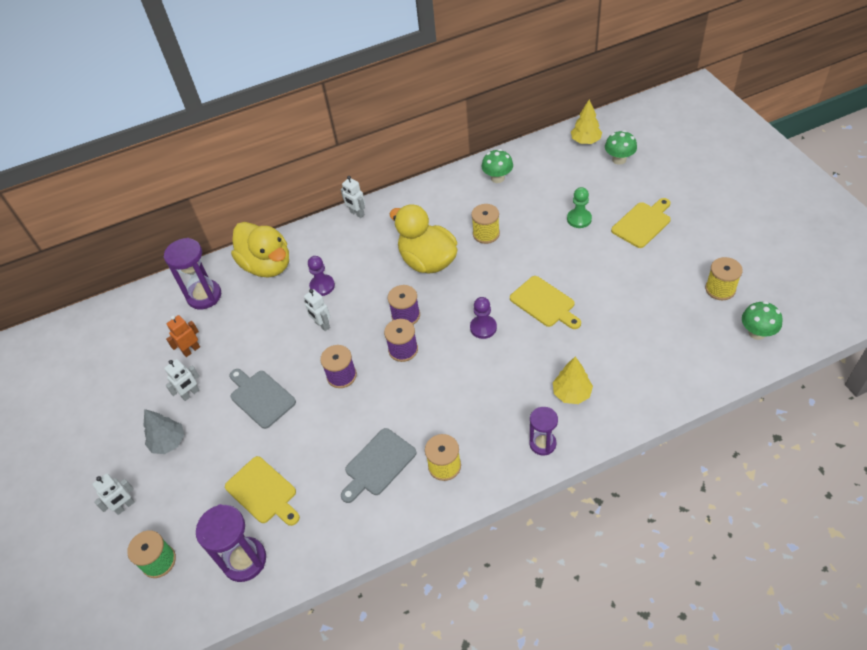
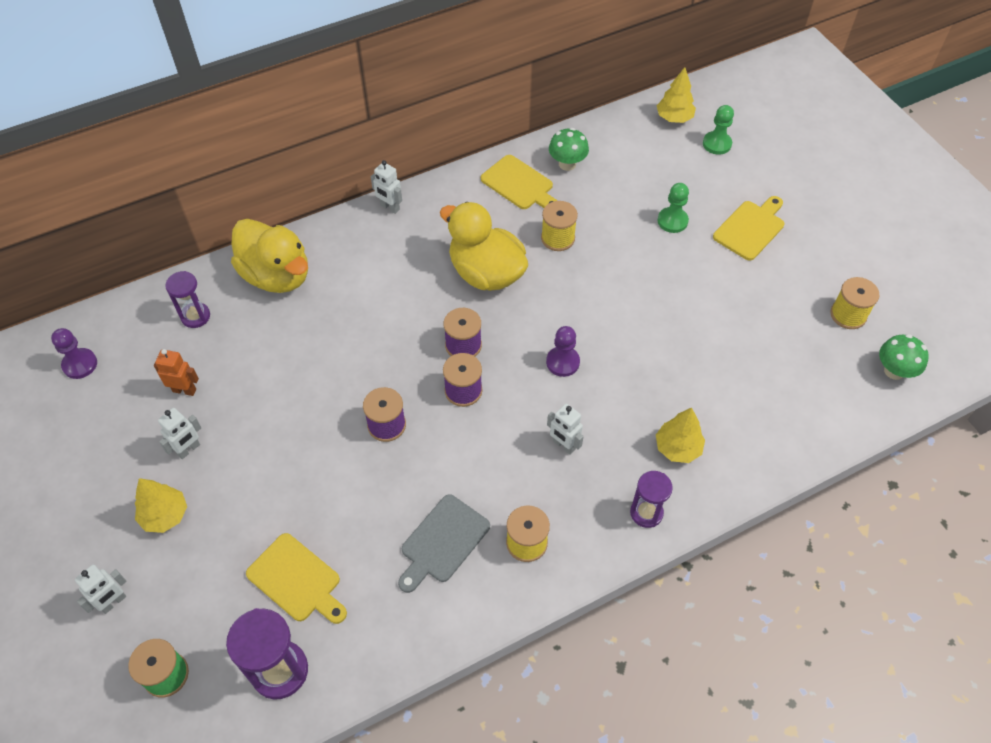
camera: 10 degrees left, 5 degrees up
grey tree [144,409,184,454] -> yellow tree [135,478,187,533]
purple hourglass [164,238,221,310] -> purple hourglass [165,271,210,328], size x0.63
orange robot [166,315,200,357] -> orange robot turned 60 degrees clockwise [154,349,199,396]
grey cutting board [229,369,296,429] -> none
white robot [304,289,330,331] -> white robot moved to [547,404,584,455]
purple pawn [308,256,335,296] -> purple pawn moved to [51,328,97,379]
yellow cutting board [510,276,581,329] -> yellow cutting board moved to [481,155,558,209]
green mushroom [605,130,637,165] -> green pawn [703,105,734,155]

